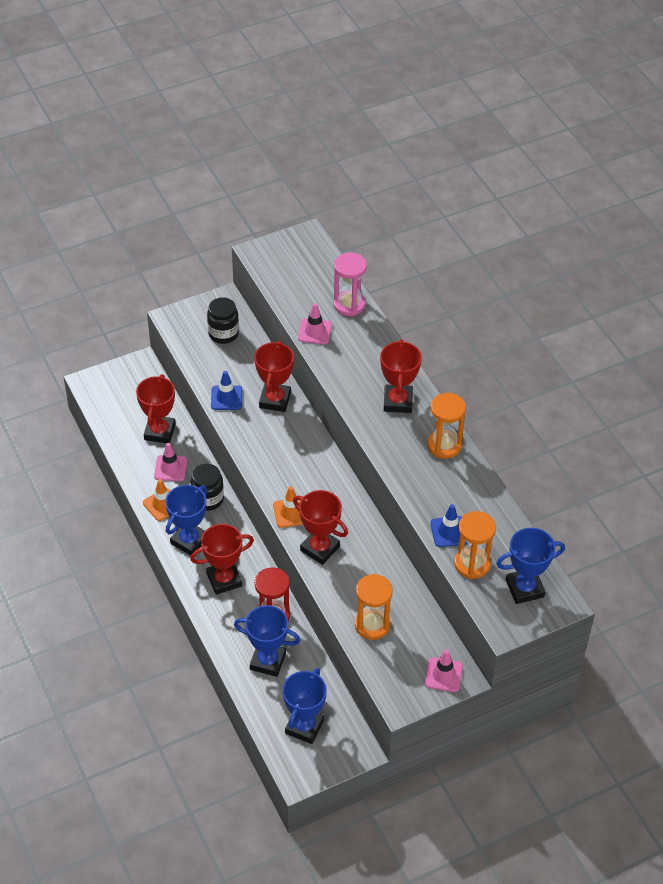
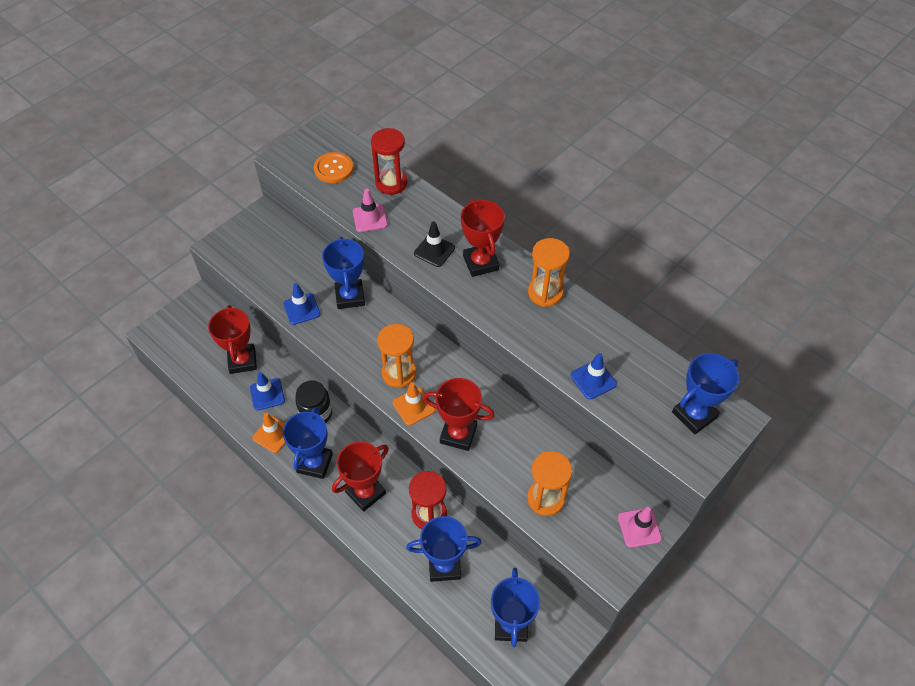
camera: 20 degrees left, 5 degrees up
pink traffic cone [154,443,187,481] -> blue traffic cone [250,372,285,411]
black jar [207,297,239,344] -> none
red trophy [254,340,294,412] -> blue trophy [322,237,365,309]
pink hourglass [333,252,367,316] -> red hourglass [371,128,407,195]
orange hourglass [454,511,496,579] -> orange hourglass moved to [377,324,416,388]
none -> orange button [314,152,353,183]
none -> black traffic cone [414,222,455,267]

